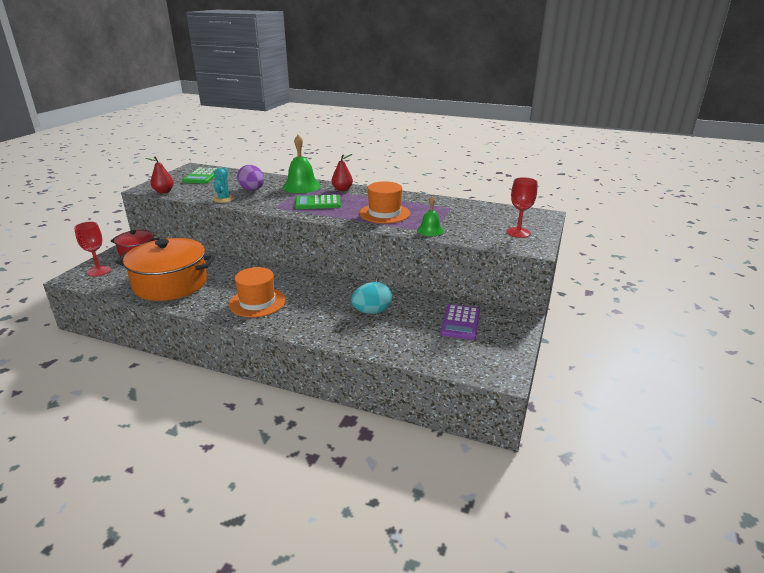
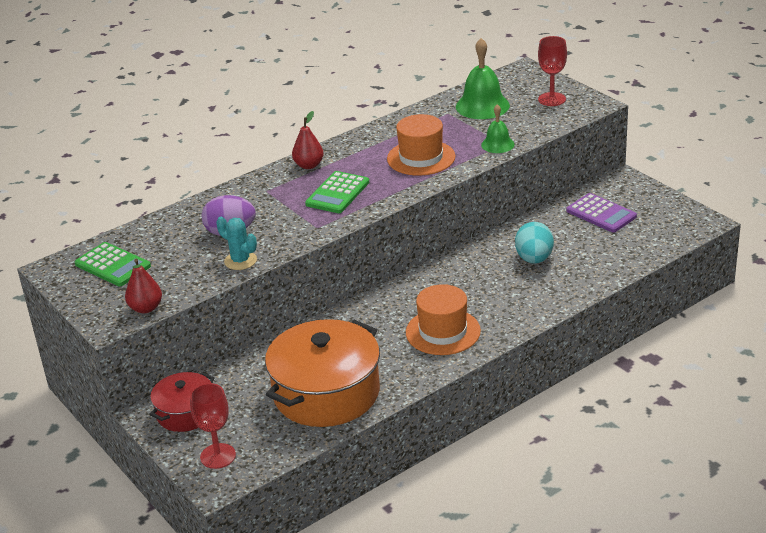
camera: 55 degrees left, 5 degrees up
green bell [283,135,321,193] -> green bell moved to [456,38,510,119]

